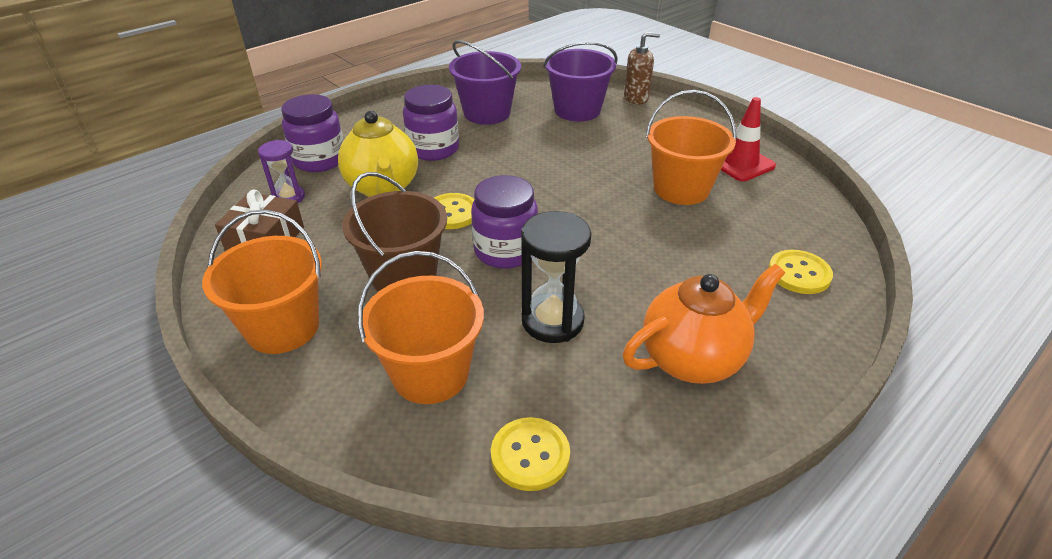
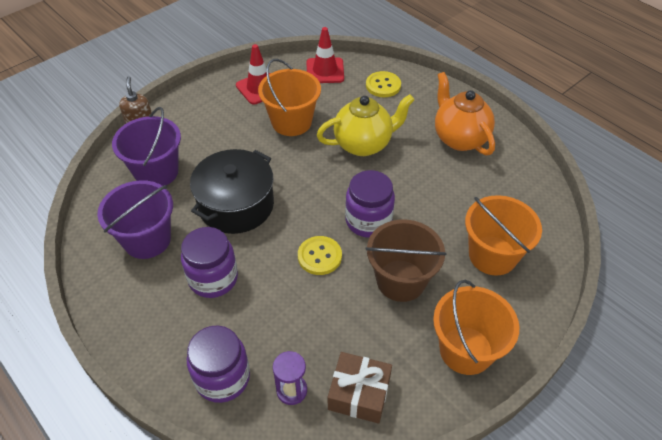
camera: 90 degrees left, 10 degrees up
yellow teapot [338,111,418,197] -> yellow teapot moved to [317,94,415,156]
yellow button [491,417,570,491] -> none
black hourglass [521,211,591,343] -> none
none -> black pot [190,149,274,234]
none -> red traffic cone [307,27,344,83]

